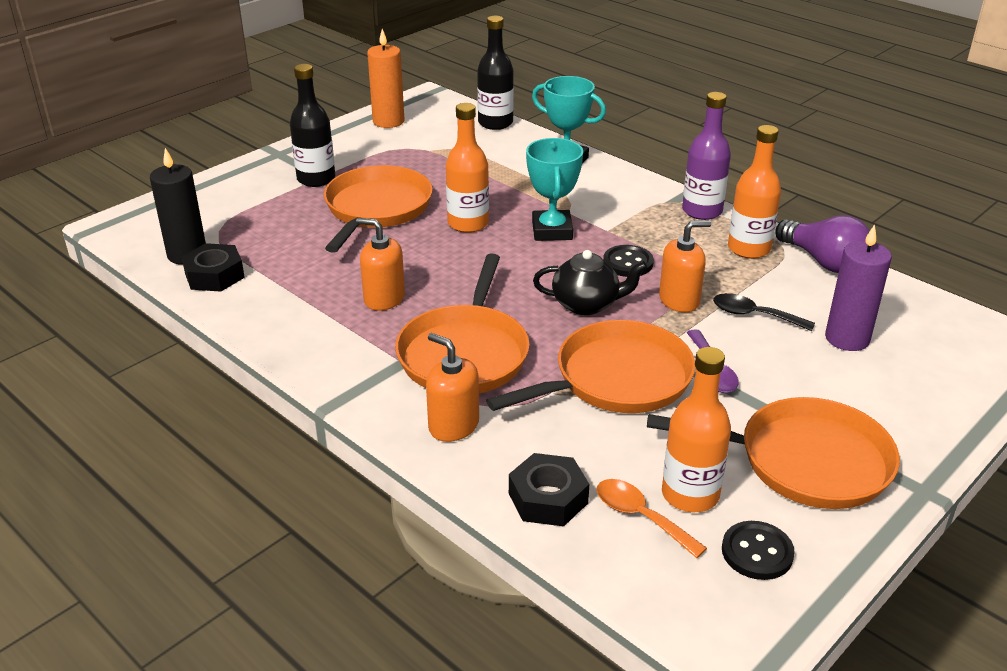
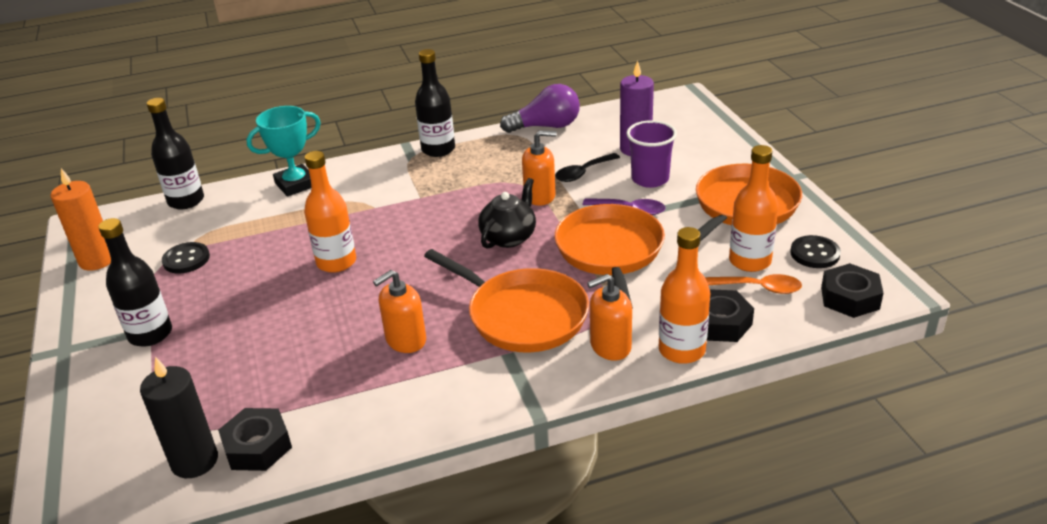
camera: 60 degrees left, 0 degrees up
orange pan [324,165,433,253] -> none
turquoise trophy [526,138,583,241] -> none
orange spoon [597,479,707,558] -> orange spoon turned 150 degrees counterclockwise [705,274,802,294]
black button [603,245,654,277] -> black button moved to [162,242,210,274]
orange soap dispenser [659,220,711,313] -> orange soap dispenser turned 75 degrees clockwise [522,130,557,206]
purple bottle [682,92,731,220] -> black bottle [415,49,455,157]
orange bottle [728,125,781,259] -> orange bottle moved to [659,227,710,364]
none -> purple cup [626,120,677,188]
none -> black nut [821,263,883,318]

